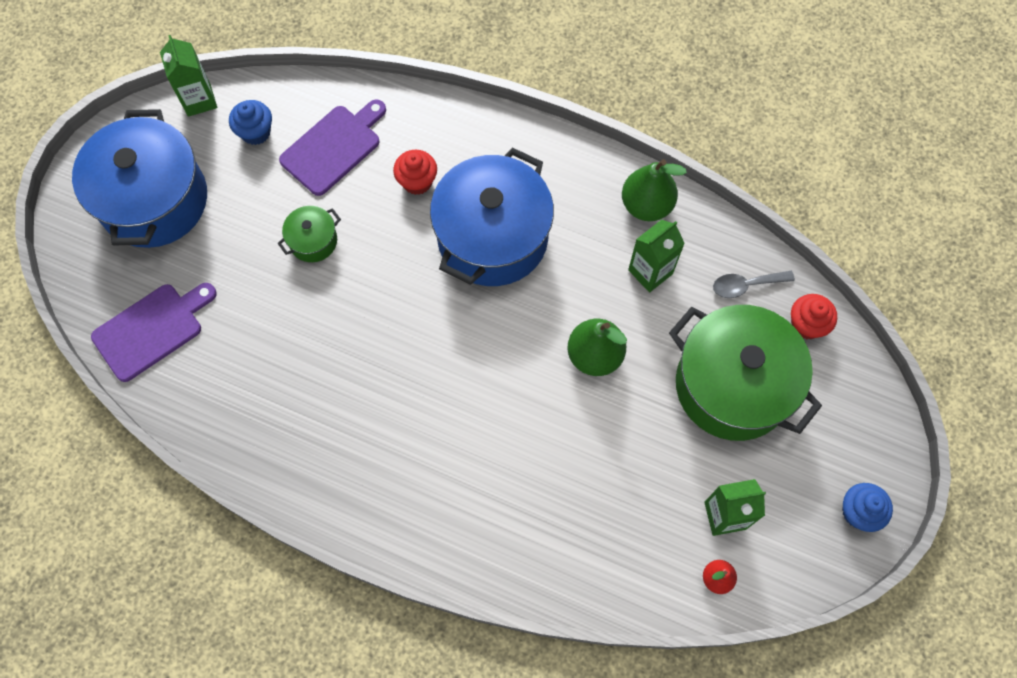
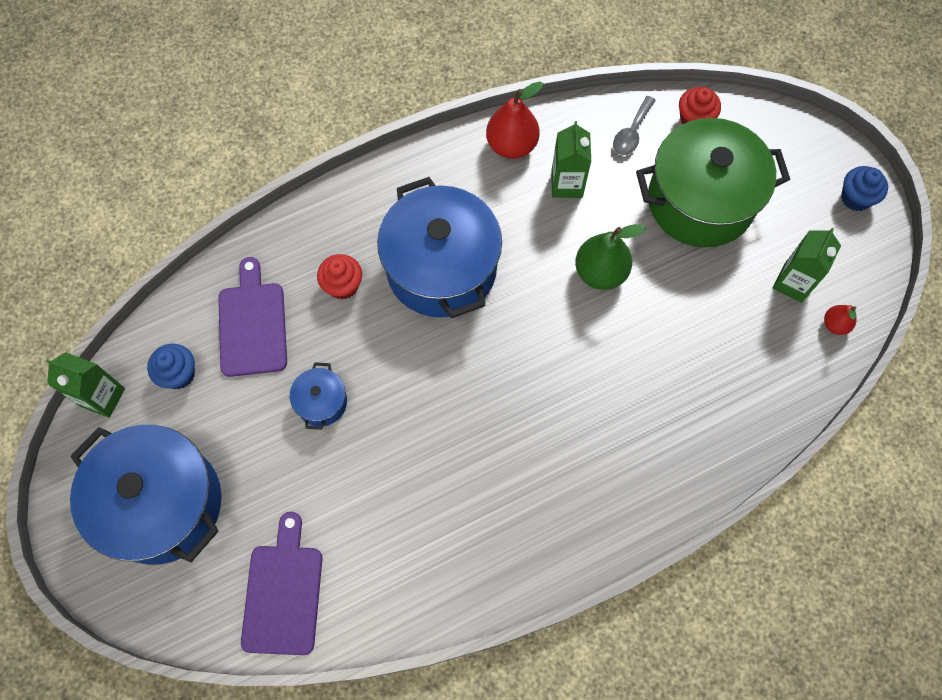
camera: 50 degrees left, 0 degrees up
green pot [278,206,341,262] -> blue pot [290,362,347,430]
green pear [622,159,687,221] -> red pear [486,81,544,159]

